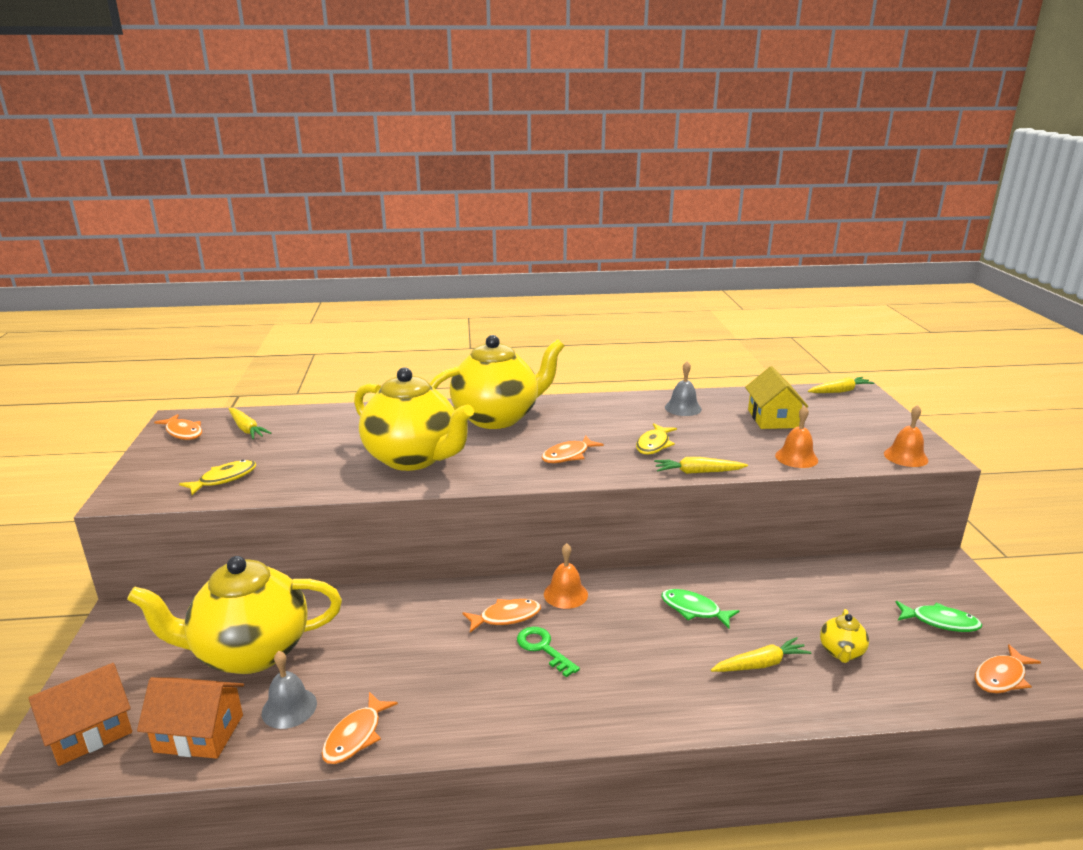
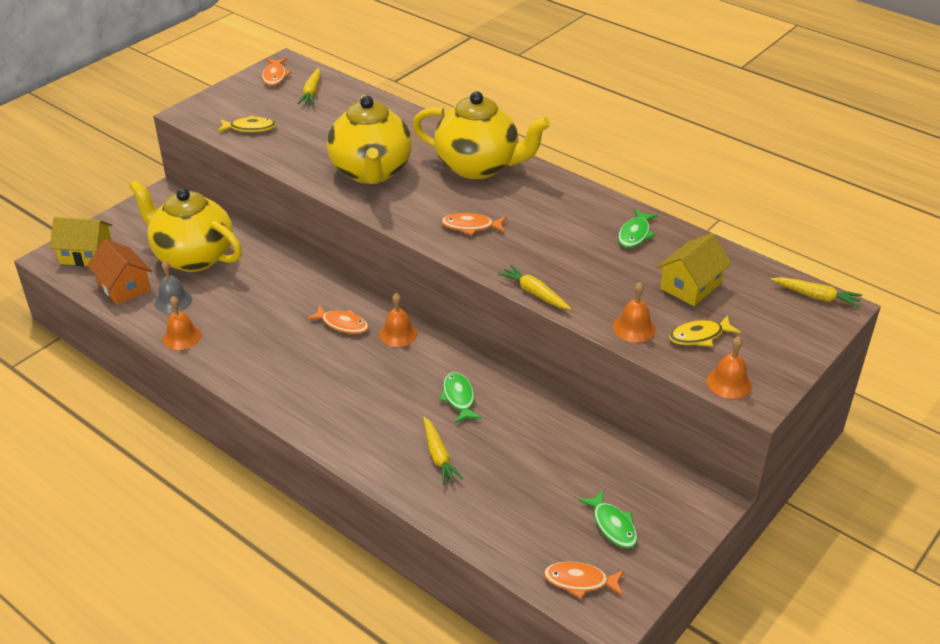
camera: 45 degrees right, 15 degrees up
orange house [29,663,132,766] -> yellow house [50,217,113,266]
orange fish [322,692,398,764] -> orange bell [162,296,202,350]
green key [517,627,580,677] -> none
yellow fish [636,423,677,455] -> yellow fish moved to [669,315,741,347]
grey bell [665,361,702,416] -> green fish [618,209,658,248]
yellow carrot [711,637,811,672] -> yellow carrot turned 45 degrees clockwise [423,417,463,485]
yellow teapot [820,609,869,663] -> none

